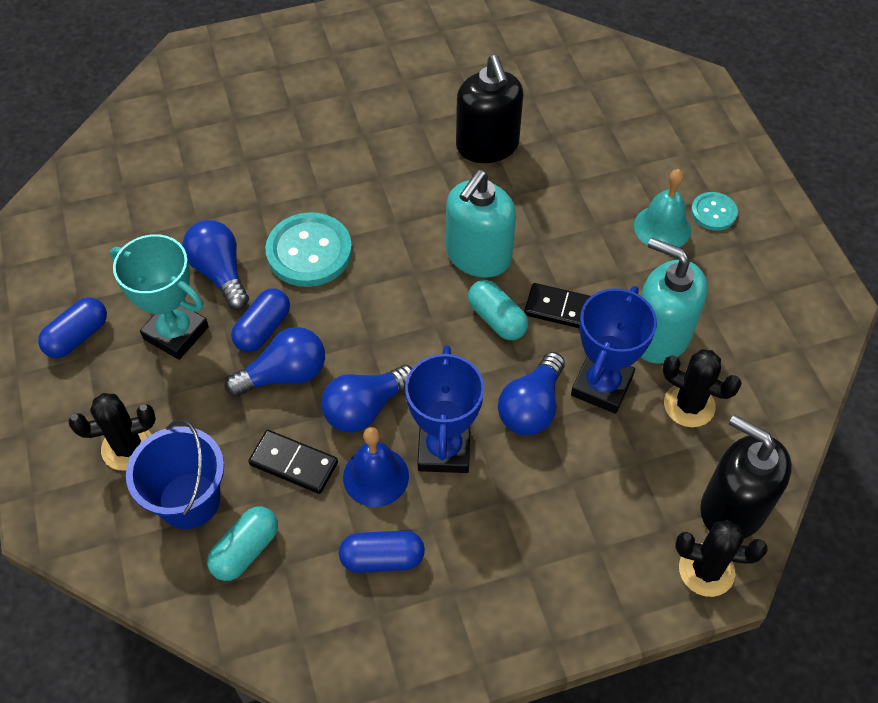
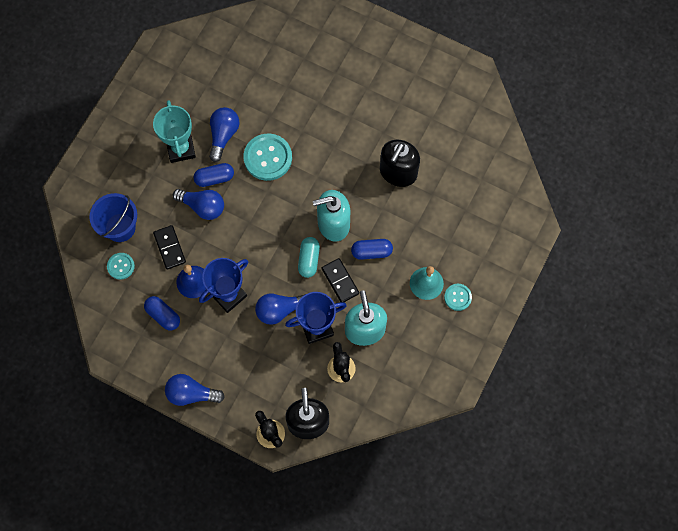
camera: 45 degrees right, 15 degrees up
blue capsule [38,297,107,358] -> blue capsule moved to [351,239,393,260]
black cactus [69,393,156,471] -> none
turquoise capsule [207,506,278,581] -> turquoise button [107,253,135,280]
blue light bulb [321,365,412,433] -> blue light bulb moved to [165,374,225,406]

